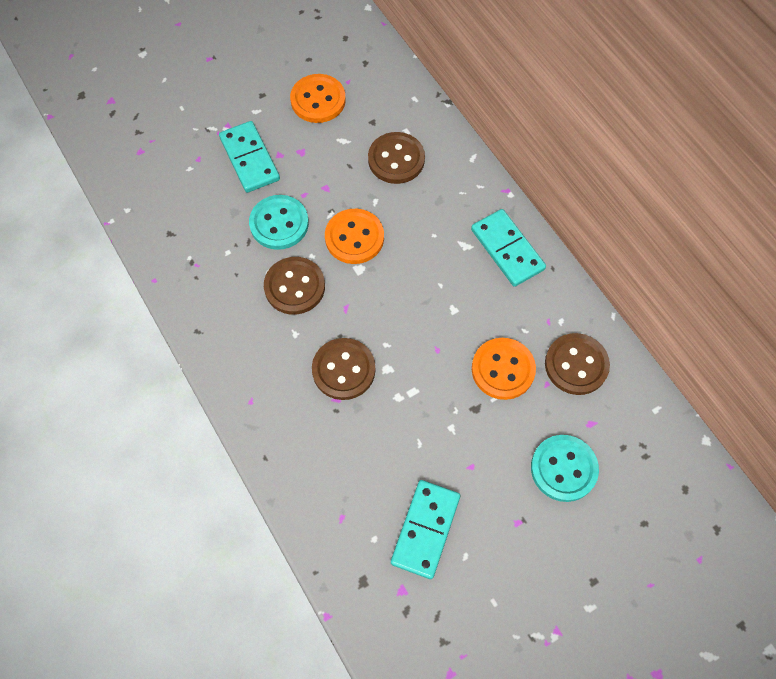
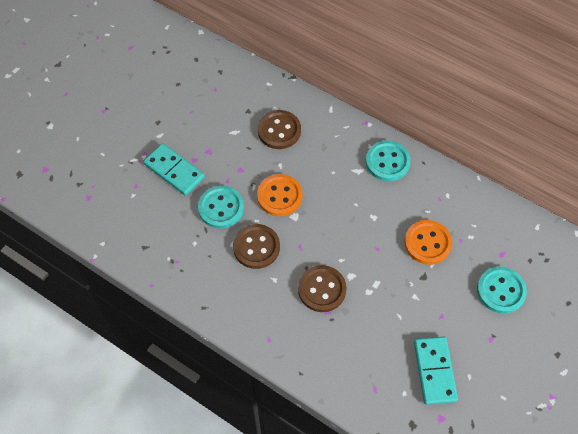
camera: 25 degrees left, 5 degrees down
orange button [290,74,346,123] -> none
turquoise domino [471,209,546,287] -> turquoise button [366,141,411,181]
brown button [545,333,610,395] -> none

